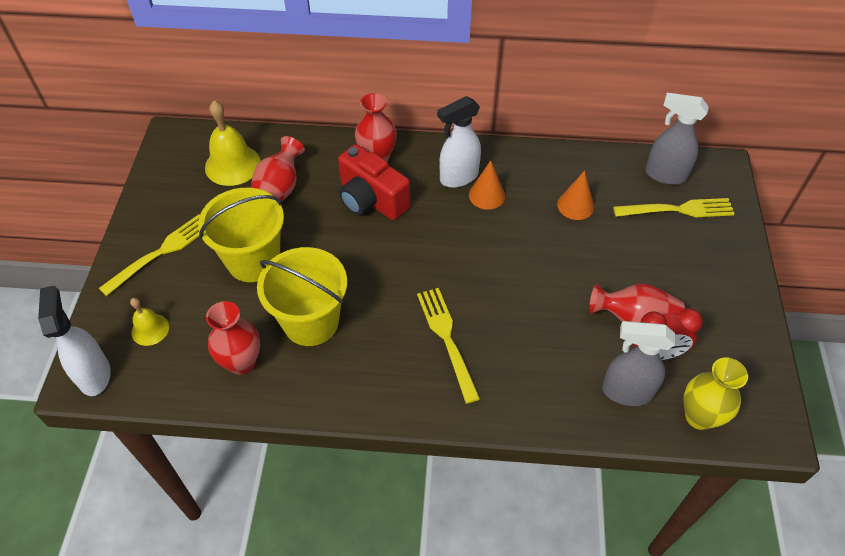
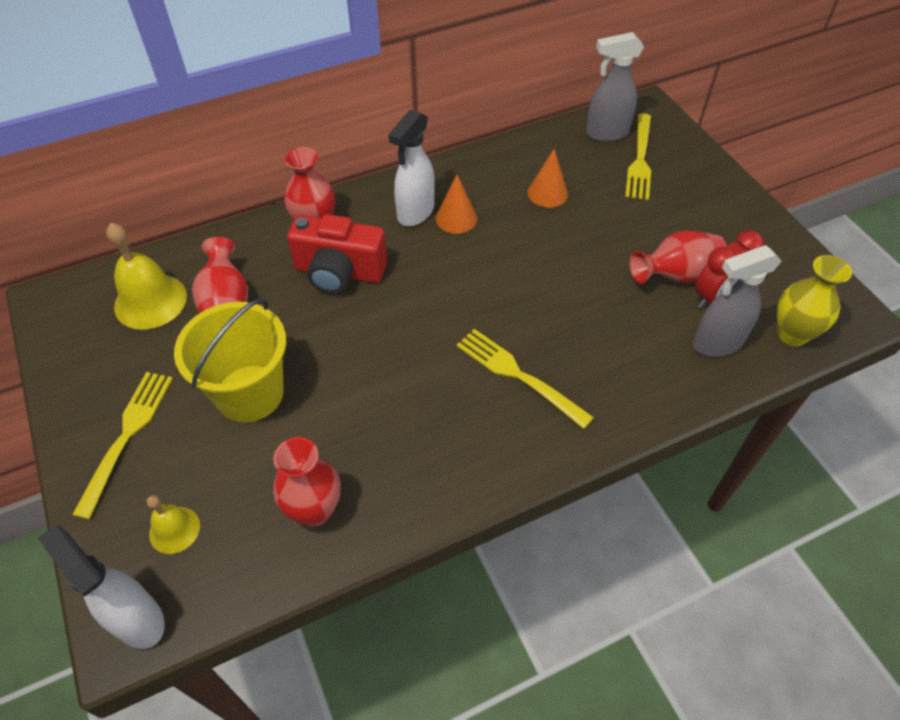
camera: 30 degrees left, 0 degrees up
yellow bucket [257,247,347,346] -> none
yellow fork [613,198,735,217] -> yellow fork turned 135 degrees clockwise [625,113,651,200]

